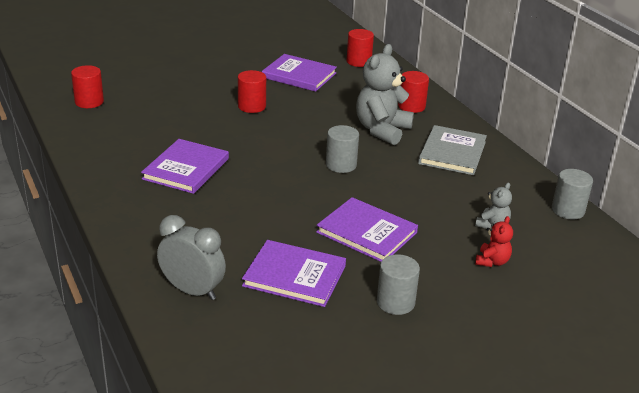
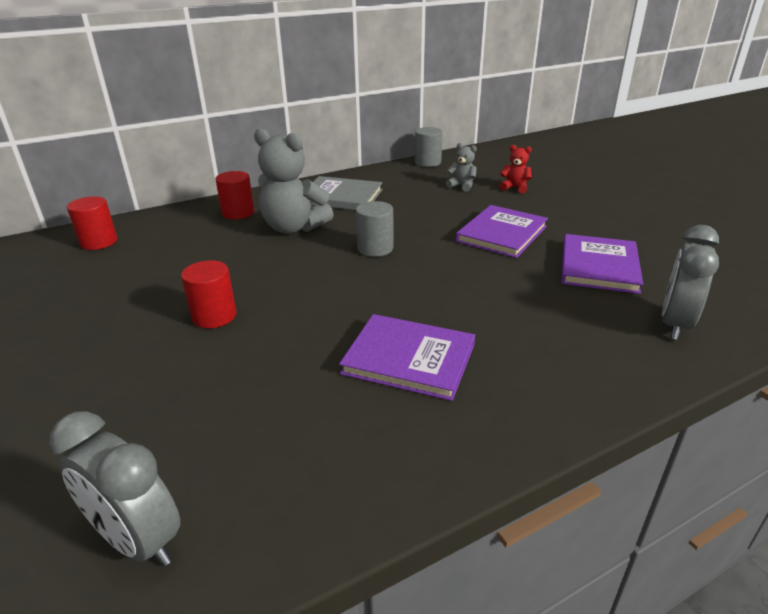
camera: 90 degrees left, 0 degrees up
red cylinder [71,65,104,108] -> grey clock [50,411,180,566]
purple book [262,54,337,92] -> none
grey cylinder [377,254,420,315] -> none

